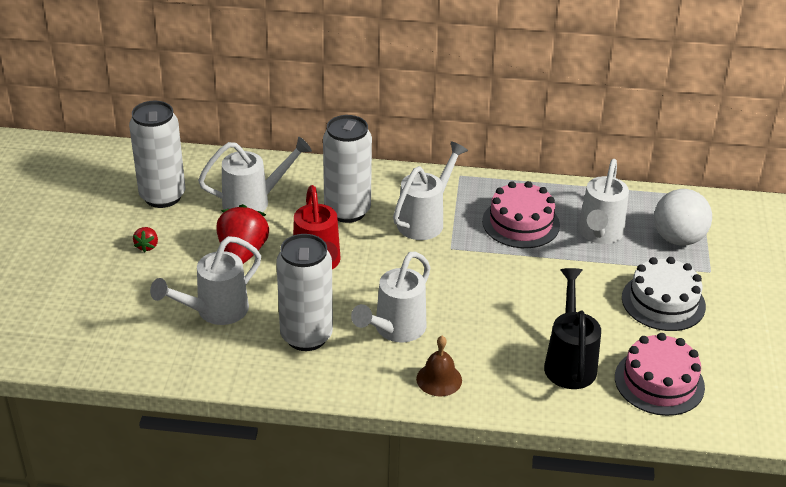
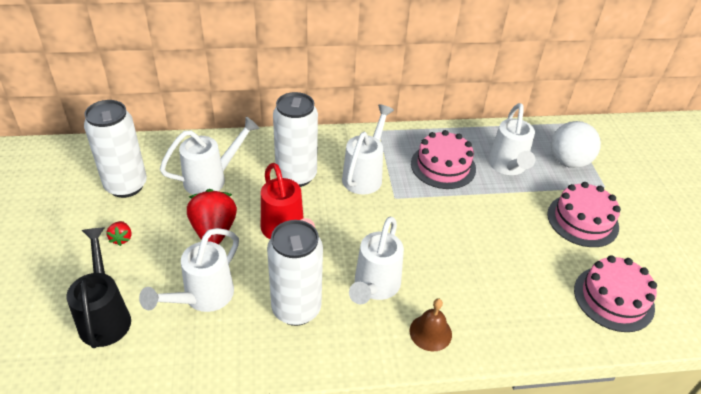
camera: 15 degrees left, 5 degrees up
black watering can [544,268,601,389] -> black watering can moved to [66,228,131,348]
white cake [622,257,706,331] -> pink cake [547,182,621,247]

